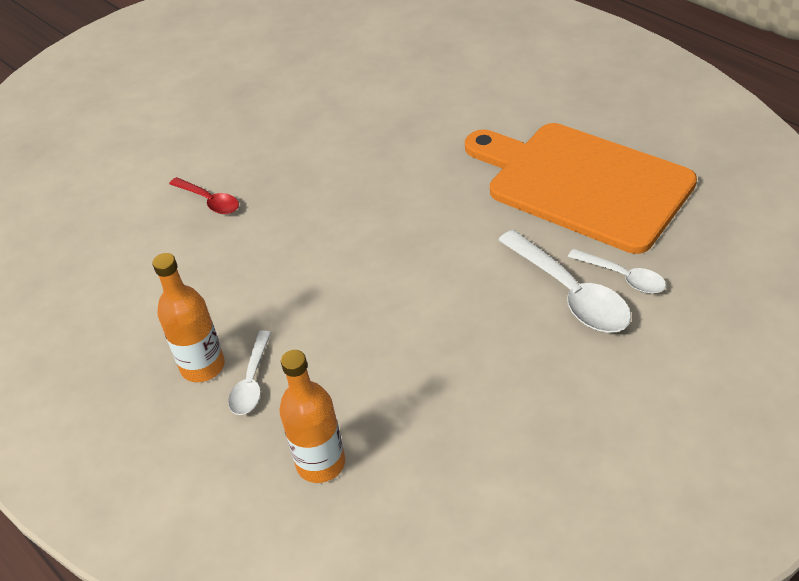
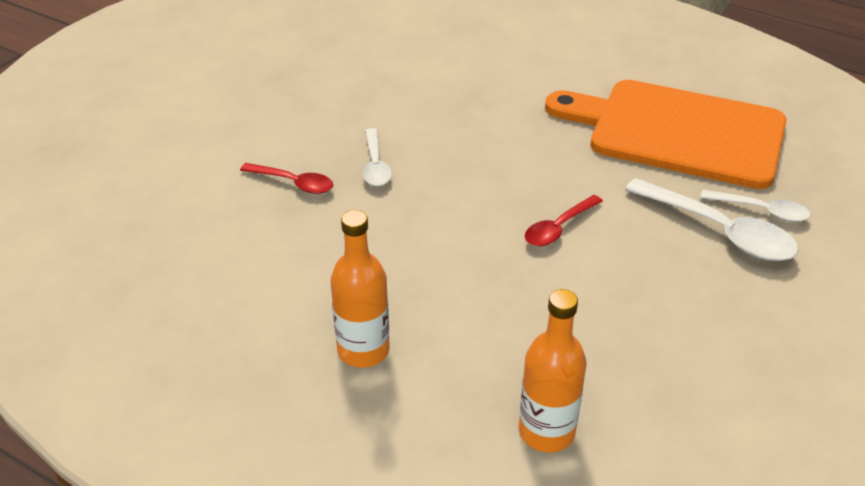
camera: 20 degrees left, 5 degrees down
white spoon [228,331,271,415] -> white spoon moved to [362,128,392,186]
none -> red spoon [525,195,603,246]

